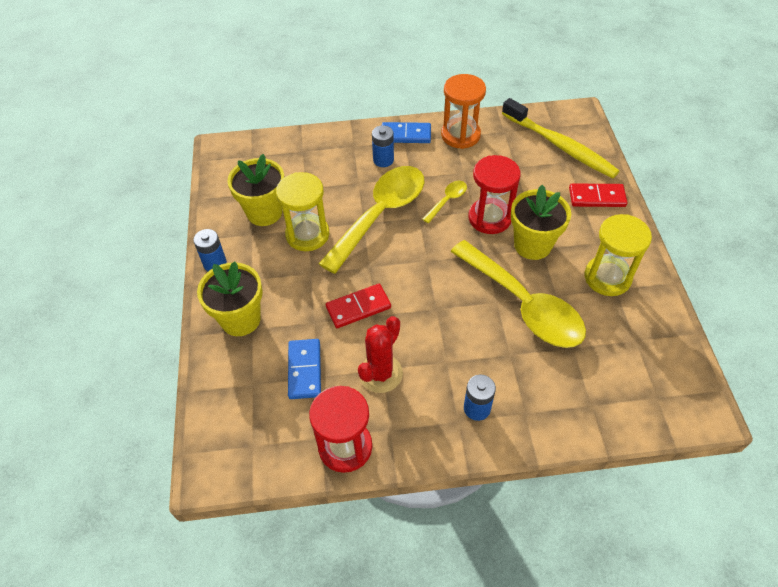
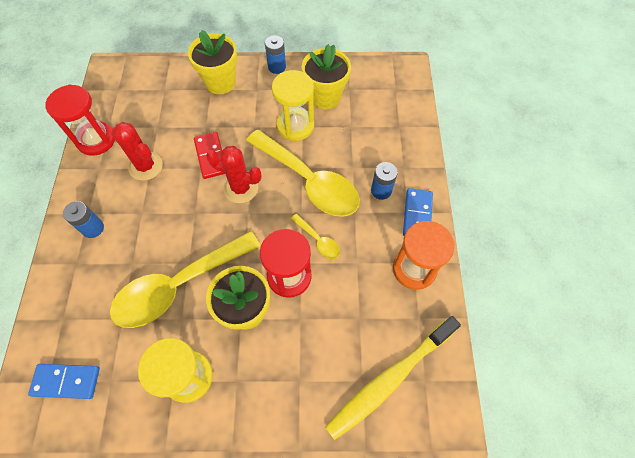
camera: 95 degrees right, 10 degrees up
blue domino [288,339,321,399] -> blue domino moved to [28,364,100,399]
red domino [569,184,627,207] -> none
none -> red cactus [206,146,262,203]

